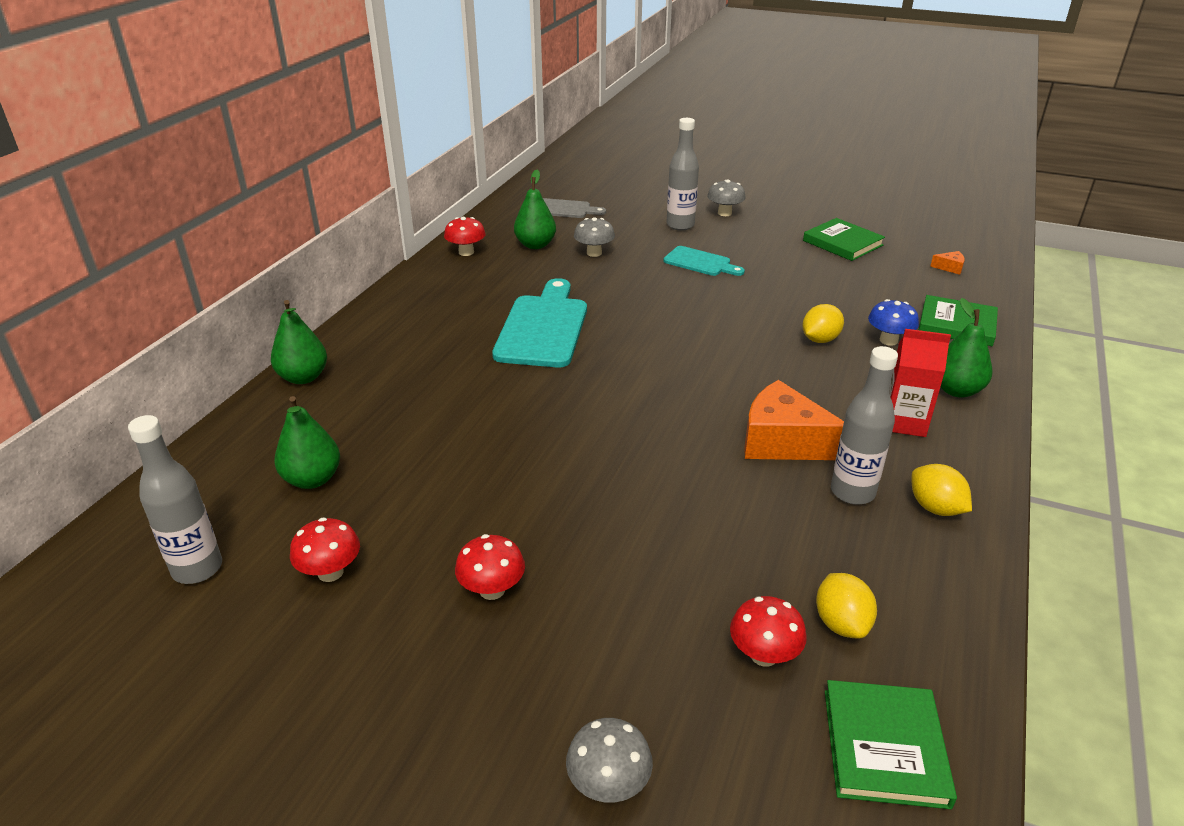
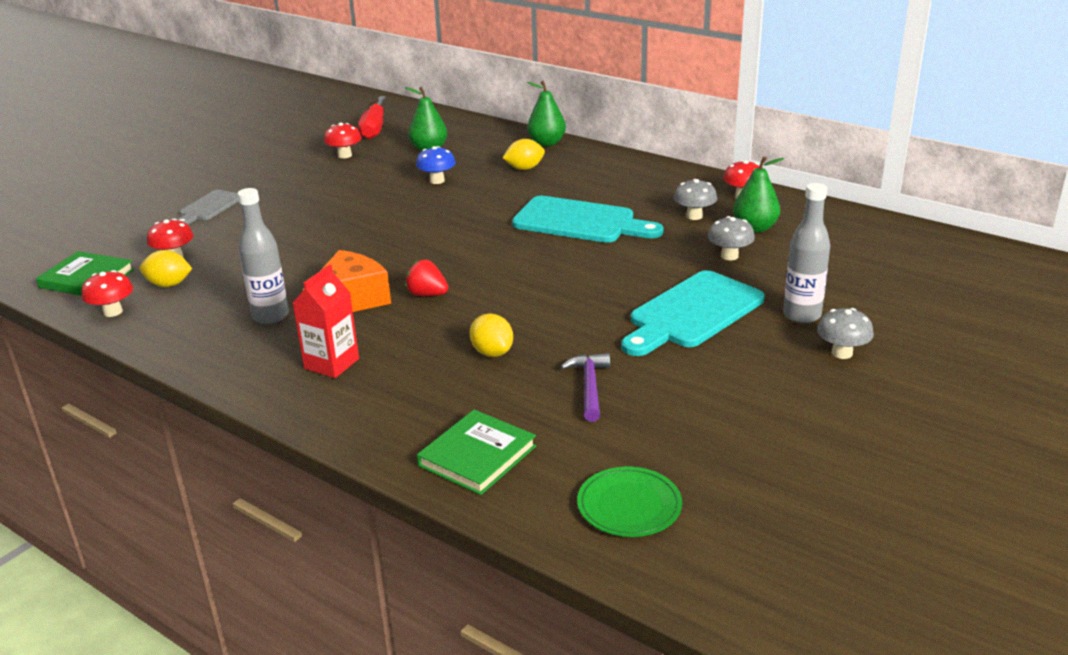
camera: 105 degrees right, 5 degrees down
grey bottle [128,415,222,584] -> red screwdriver [358,96,386,139]
red mushroom [455,534,525,600] -> red mushroom moved to [82,270,133,317]
grey cutting board [543,198,606,218] -> grey cutting board moved to [177,190,239,225]
grey mushroom [566,718,653,803] -> grey mushroom moved to [674,179,717,220]
turquoise cutting board [663,246,745,276] -> turquoise cutting board [621,270,765,356], size x1.77
green book [803,218,885,261] -> none
blue mushroom [868,299,919,346] -> blue mushroom moved to [416,146,456,184]
yellow lemon [912,464,972,516] -> yellow lemon moved to [503,139,545,170]
orange cheese [930,251,965,275] -> green plate [577,467,682,537]
green pear [941,298,993,398] -> none
none -> red strawberry [405,260,449,296]
none -> purple hammer [561,353,610,422]

